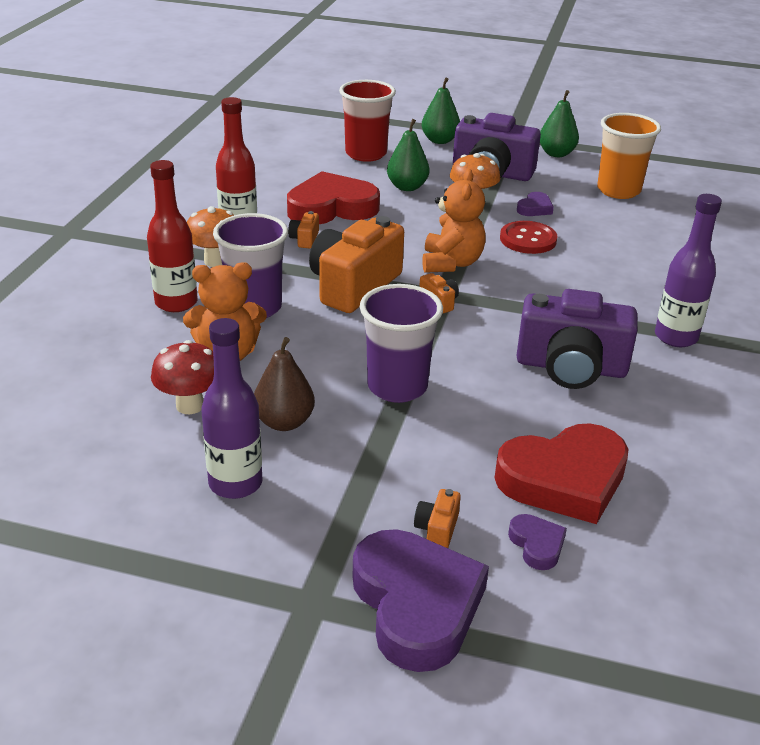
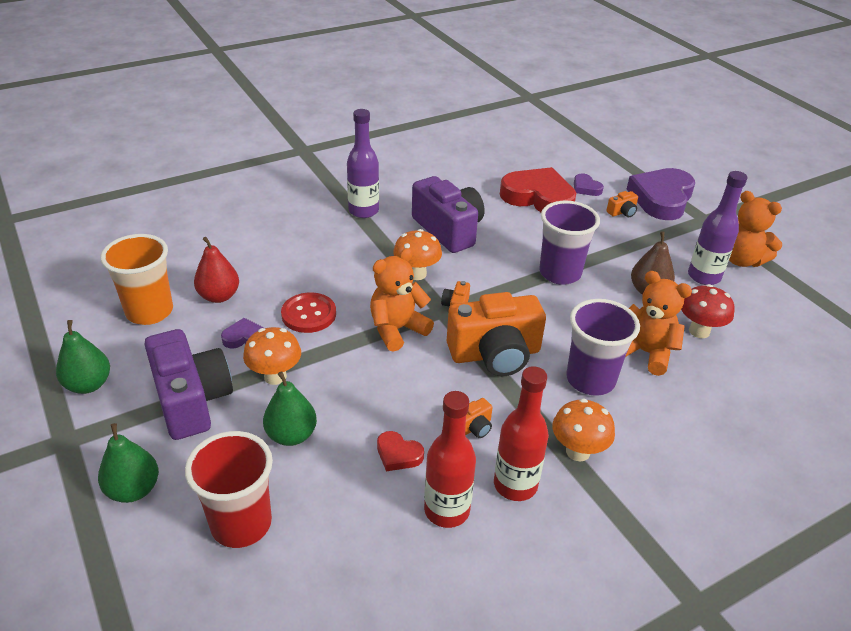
camera: 135 degrees left, 5 degrees up
red bottle [147,160,198,312] -> red bottle moved to [424,391,476,528]
red heart [287,171,380,224] -> red heart [377,431,424,471], size x0.45
purple heart [508,514,567,570] -> purple heart turned 60 degrees counterclockwise [574,174,604,196]
none -> red pear [194,237,239,303]
none -> orange mushroom [393,229,442,280]
none -> orange teddy bear [729,191,782,267]

